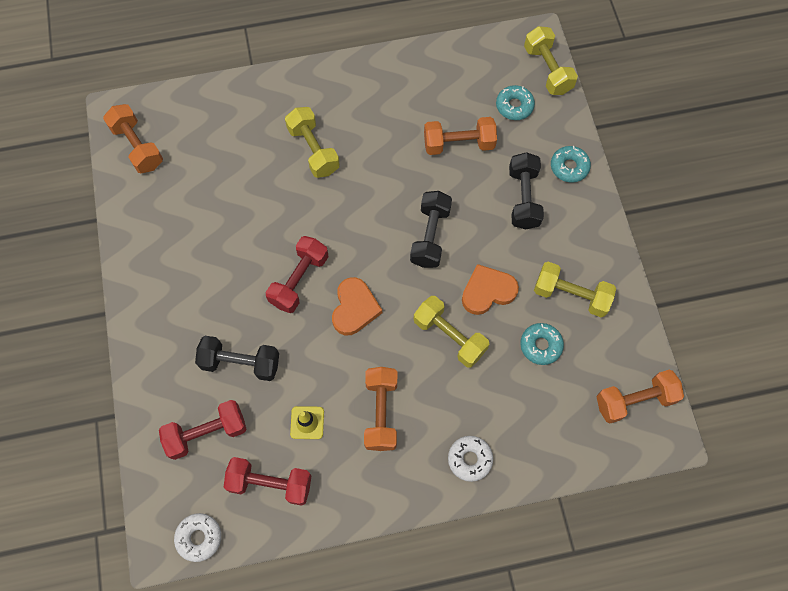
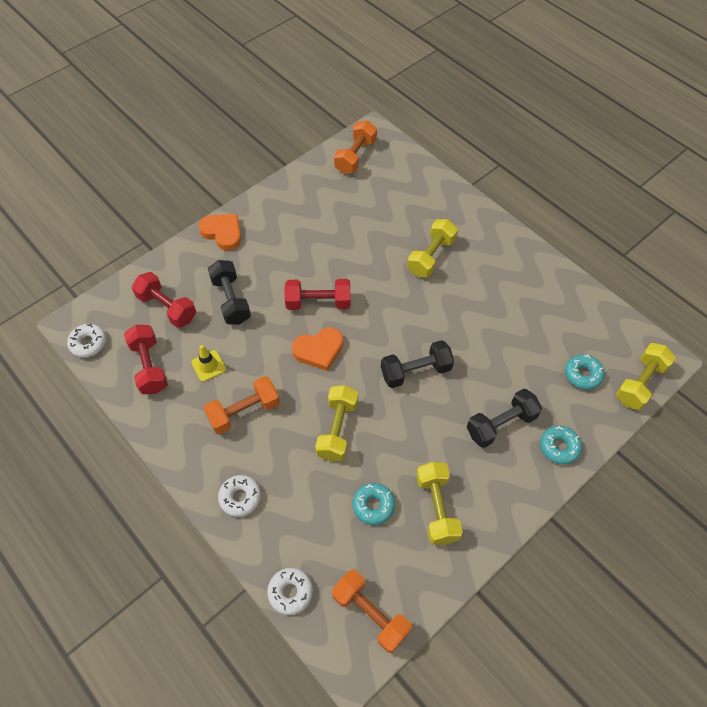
camera: 60 degrees right, 10 degrees down
orange dumbbell [424,117,497,155] -> none
orange heart [462,264,519,315] -> orange heart moved to [198,214,241,251]
none -> white donut [267,568,313,615]

